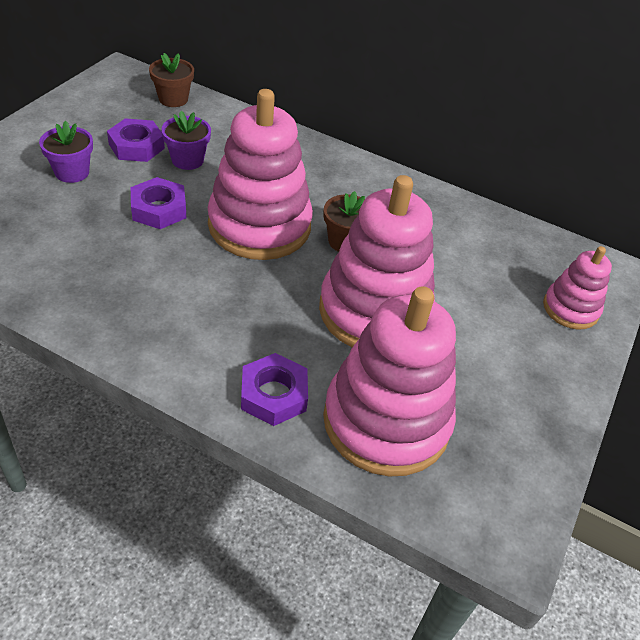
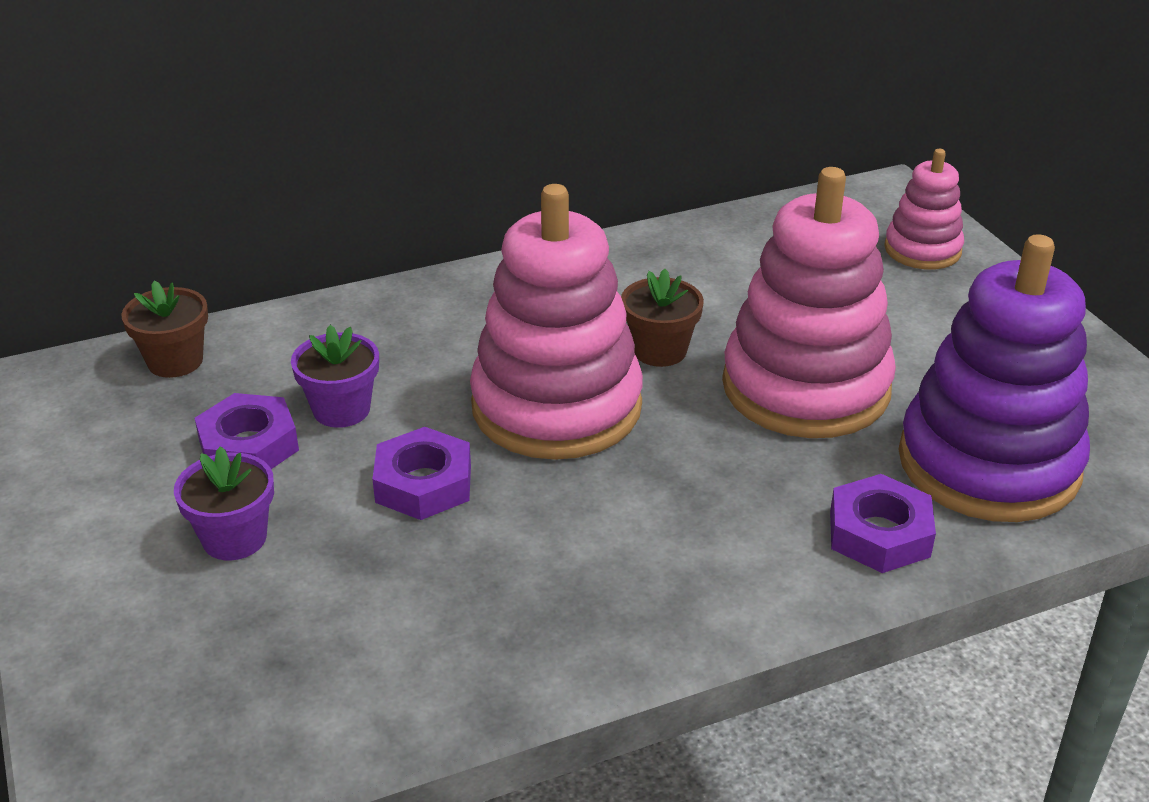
camera: 45 degrees left, 10 degrees down
pink stacking toy [323,286,456,476] -> purple stacking toy [898,234,1090,522]

